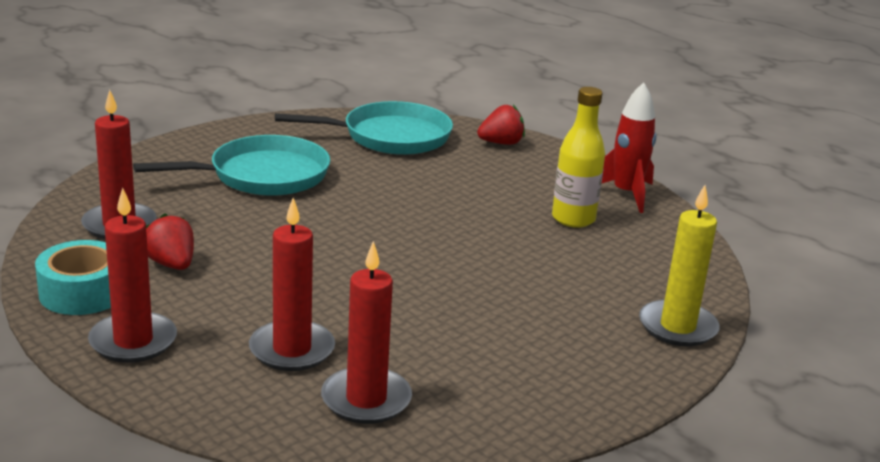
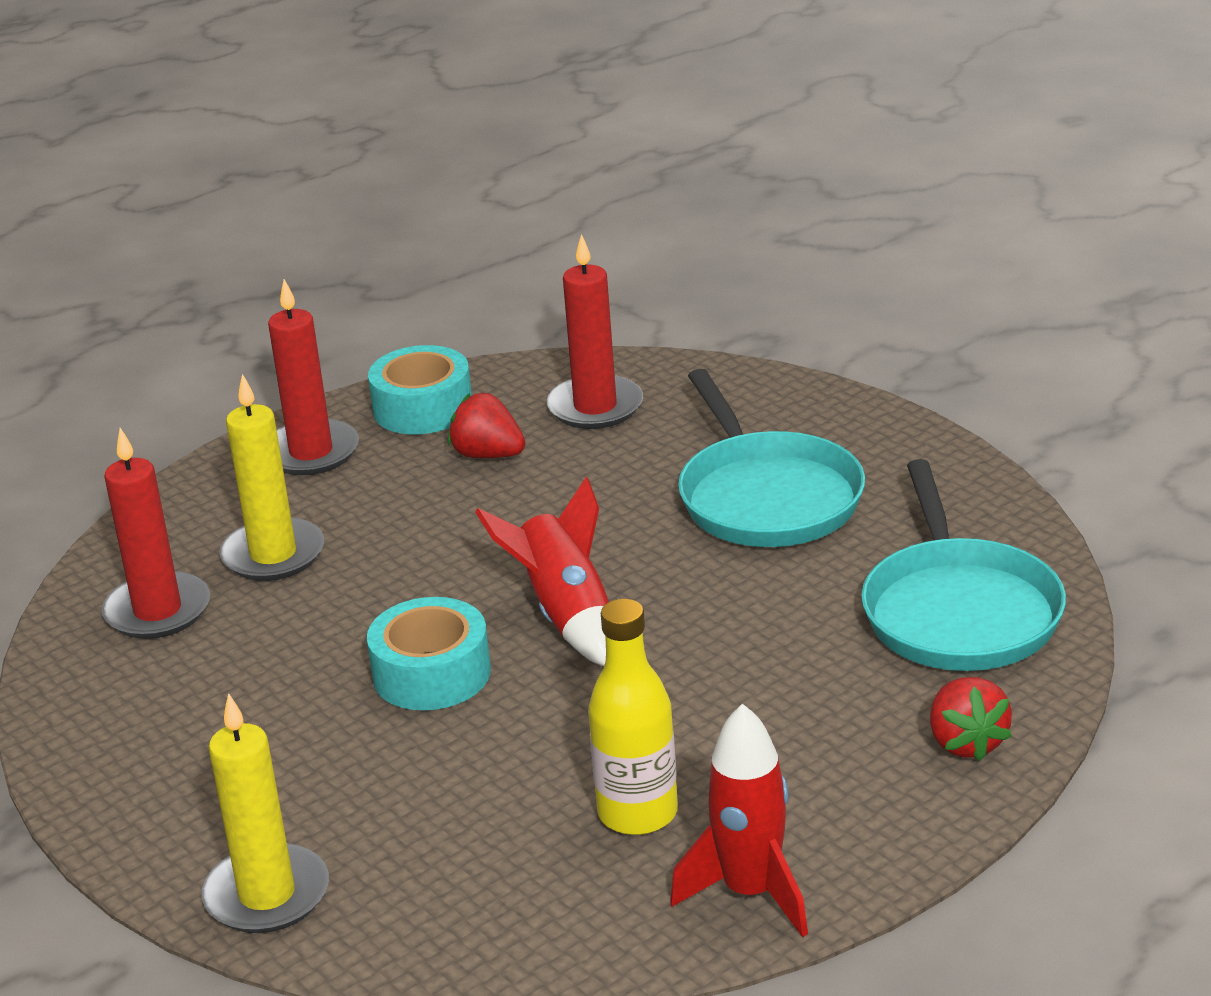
camera: 100 degrees right, 5 degrees up
red strawberry [146,213,194,270] -> red strawberry turned 120 degrees counterclockwise [448,393,526,458]
red candle [249,198,335,371] -> yellow candle [219,374,324,581]
none -> turquoise tape [367,597,491,710]
none -> red rocket [475,477,609,666]

